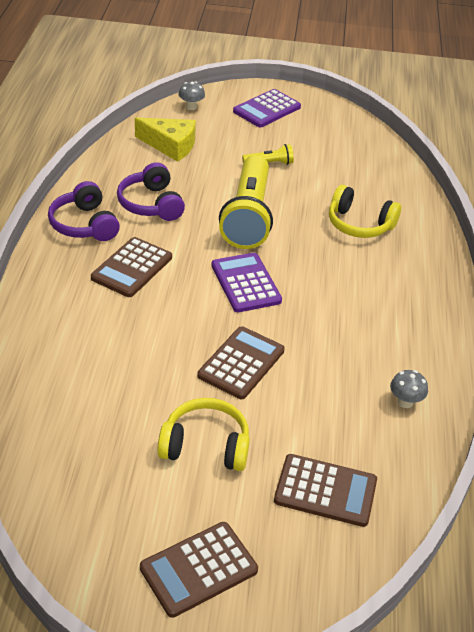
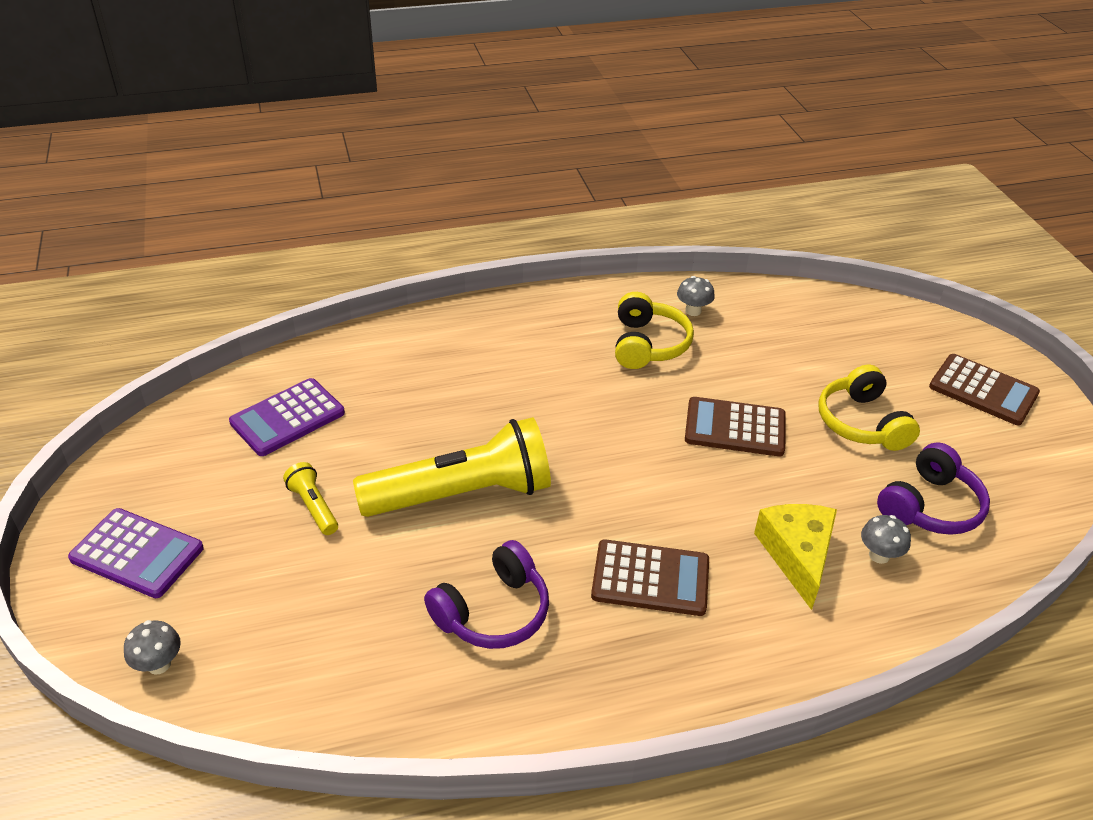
camera: 110 degrees left, 0 degrees up
purple headphones [48,181,120,241] -> purple headphones moved to [877,443,990,535]
yellow cheese [135,118,196,162] -> yellow cheese moved to [754,504,837,610]
purple calculator [211,253,282,312] -> purple calculator moved to [229,378,345,456]
brown calculator [274,454,377,527] -> none
yellow headphones [329,185,401,238] -> yellow headphones moved to [615,292,694,369]
none -> grey mushroom [861,515,911,564]

